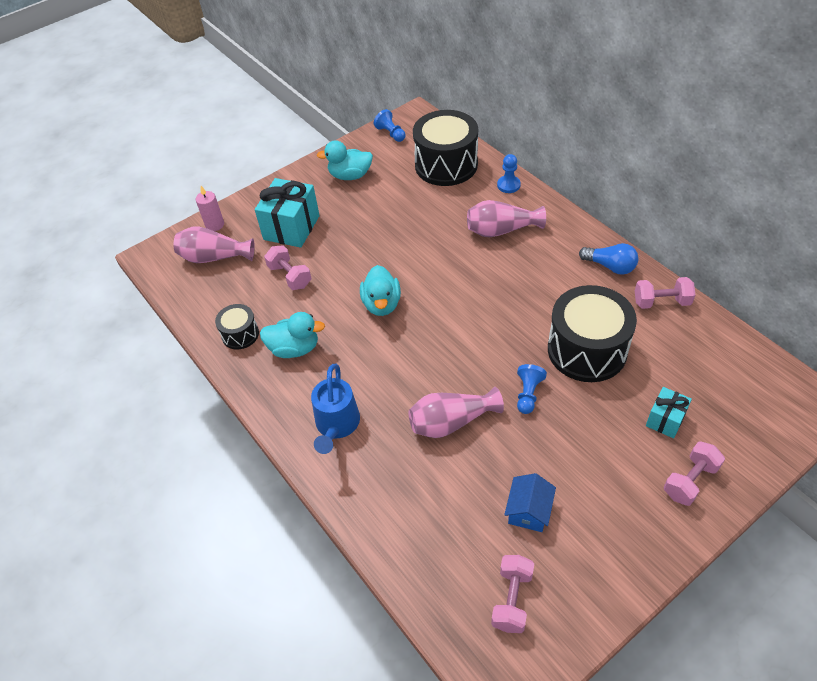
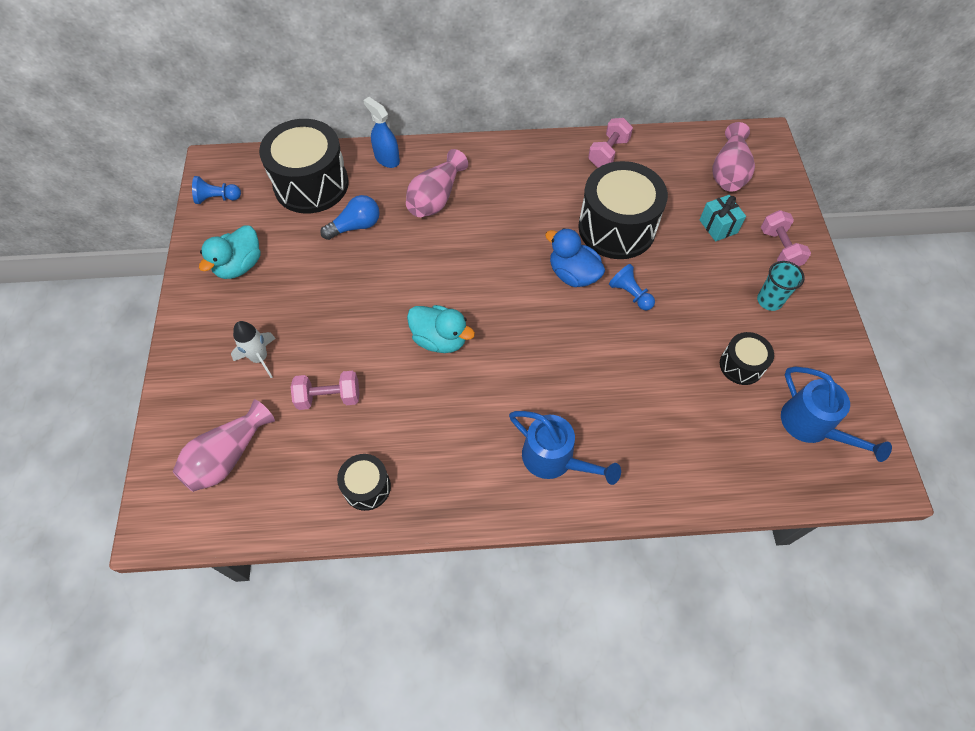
camera: 60 degrees left, 10 degrees up
pink candle [196,186,224,231] -> none
turquoise gift [255,178,320,248] -> white rocket [231,321,276,378]
turquoise duck [260,312,325,358] -> none
pink vase [409,387,504,438] -> pink vase moved to [712,122,755,192]
pink dumbbell [491,555,534,633] -> blue watering can [781,367,892,462]
blue pawn [497,154,521,193] -> blue spray bottle [363,97,400,168]
blue house [504,473,556,532] -> black drum [720,332,774,385]
blue light bulb [579,243,638,275] -> blue light bulb moved to [320,195,380,240]
none -> blue duck [545,228,605,287]
none -> turquoise cup [757,261,805,311]

